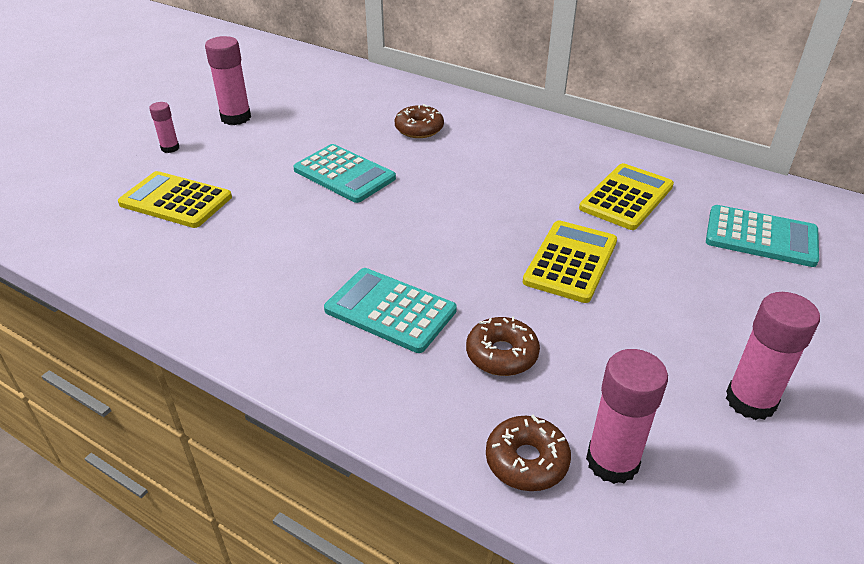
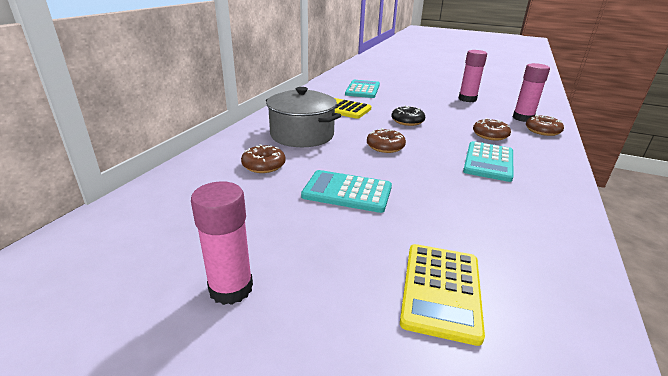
camera: 100 degrees left, 10 degrees down
pink glue stick [149,102,179,153] -> none
turquoise calculator [293,144,396,203] -> turquoise calculator turned 105 degrees counterclockwise [301,170,392,213]
yellow calculator [523,220,617,303] -> black donut [392,106,425,126]
none -> grey pot [266,87,341,147]
none -> brown donut [367,128,406,153]

